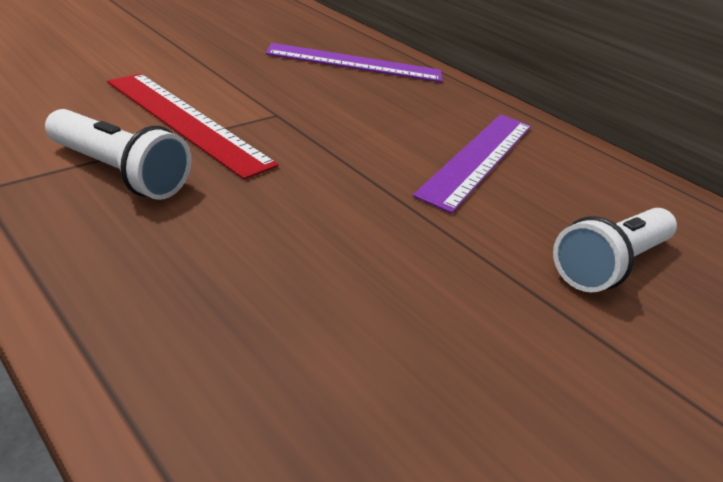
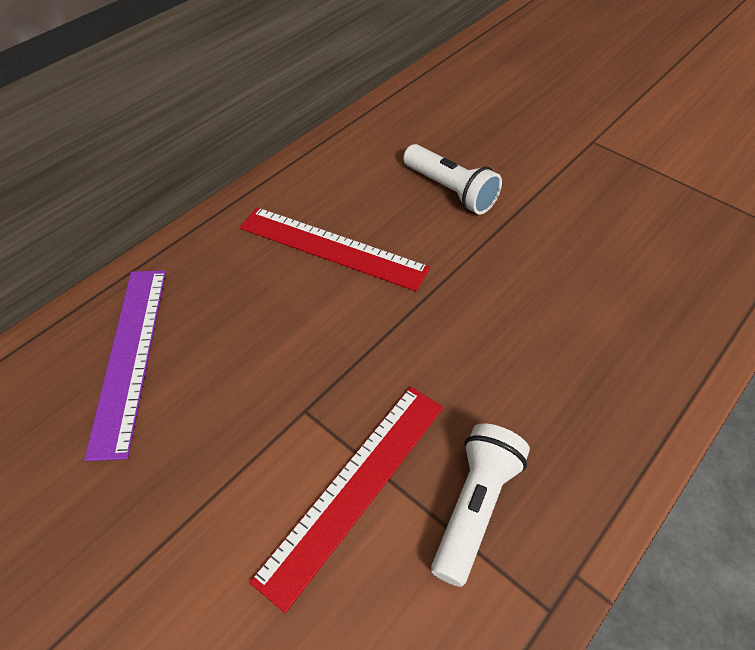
camera: 90 degrees left, 15 degrees up
purple ruler [413,115,531,214] -> red ruler [240,207,430,291]

